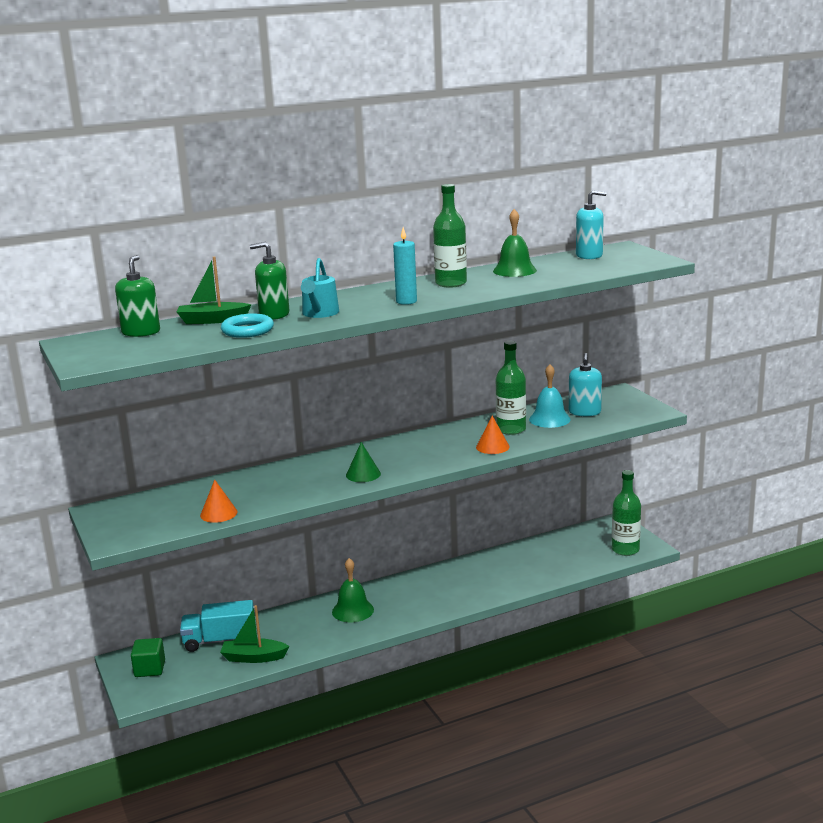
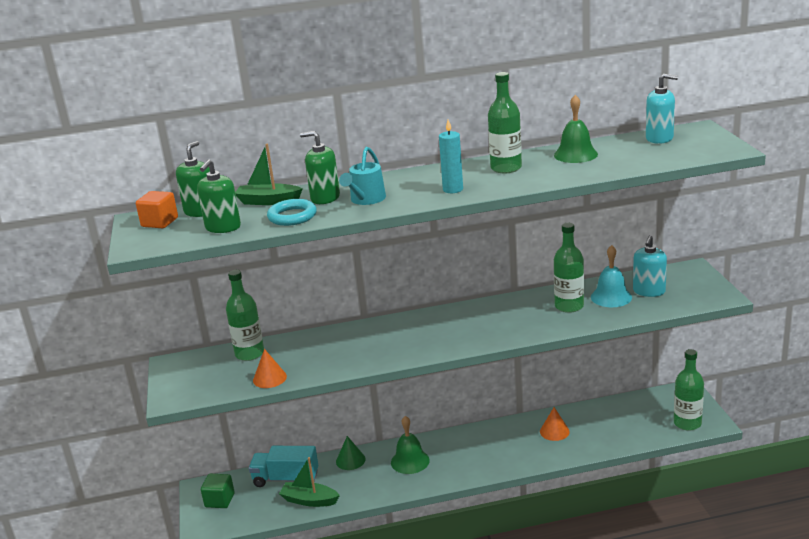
camera: 15 degrees right, 5 degrees up
green cone [346,442,381,482] -> green cone moved to [336,436,366,470]
orange cone [476,416,510,454] -> orange cone moved to [540,407,570,441]
none -> orange cube [136,191,178,228]
none -> green soap dispenser [197,159,241,233]
none -> green bottle [226,270,264,361]

